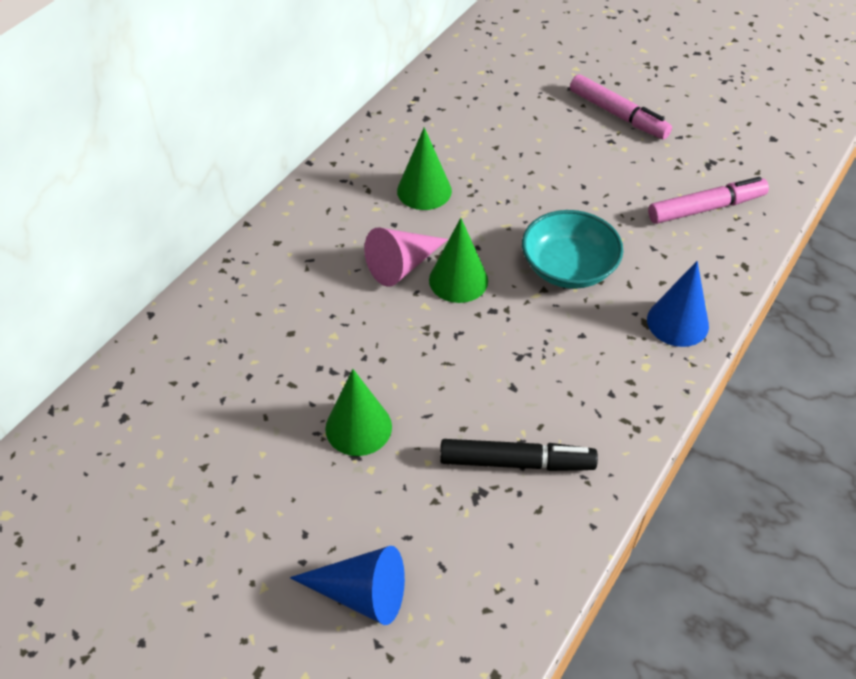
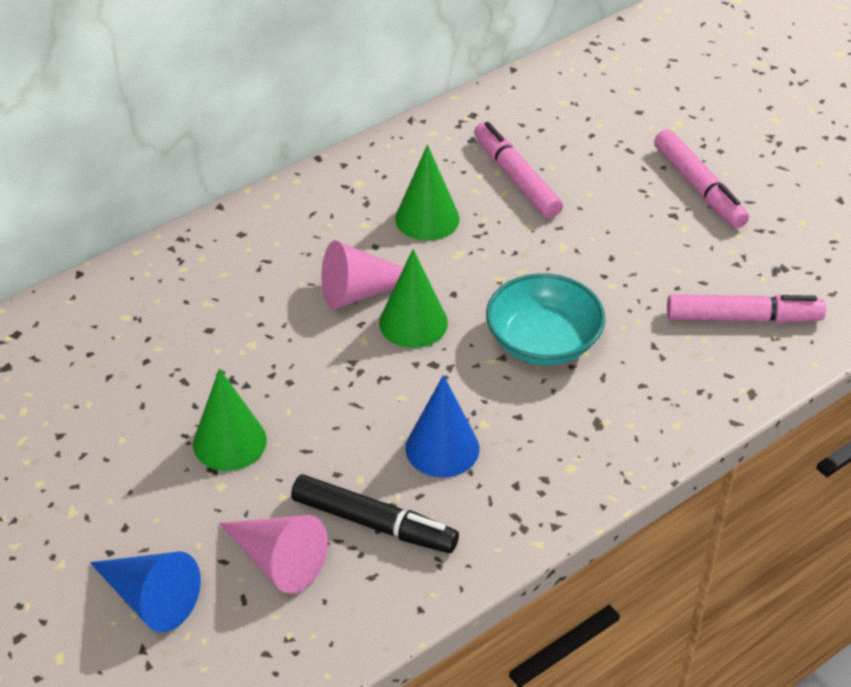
camera: 20 degrees right, 5 degrees down
blue cone [647,261,709,347] -> blue cone moved to [406,375,479,478]
none -> pink cone [219,515,328,594]
none -> pink marker [474,122,563,218]

